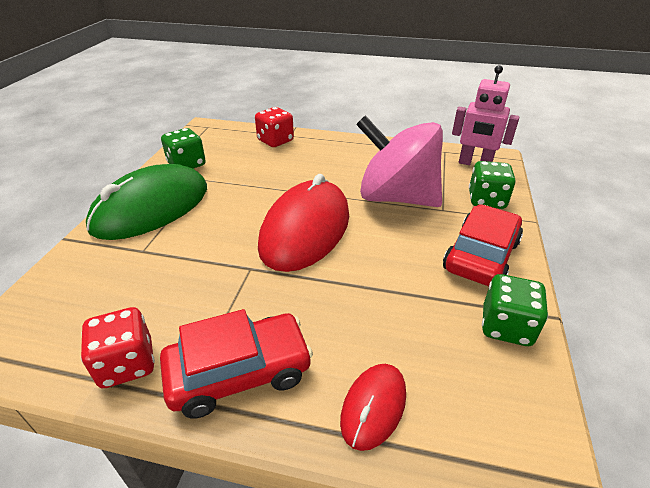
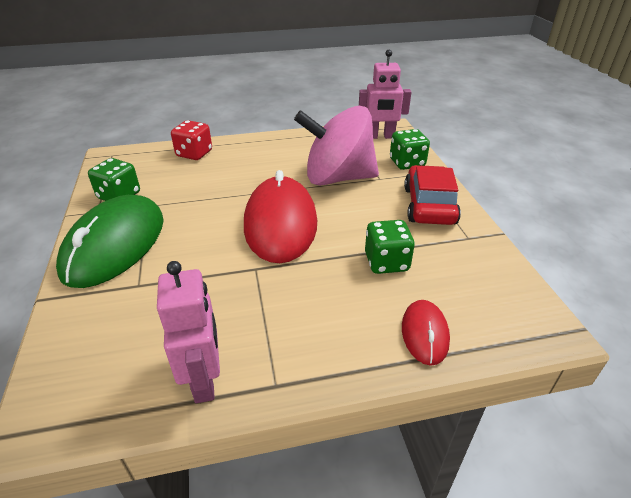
camera: 25 degrees left, 0 degrees up
red dice [81,307,155,388] -> pink robot [157,261,220,403]
red car [160,309,313,419] -> none
green dice [482,274,548,346] -> green dice moved to [365,220,415,274]

